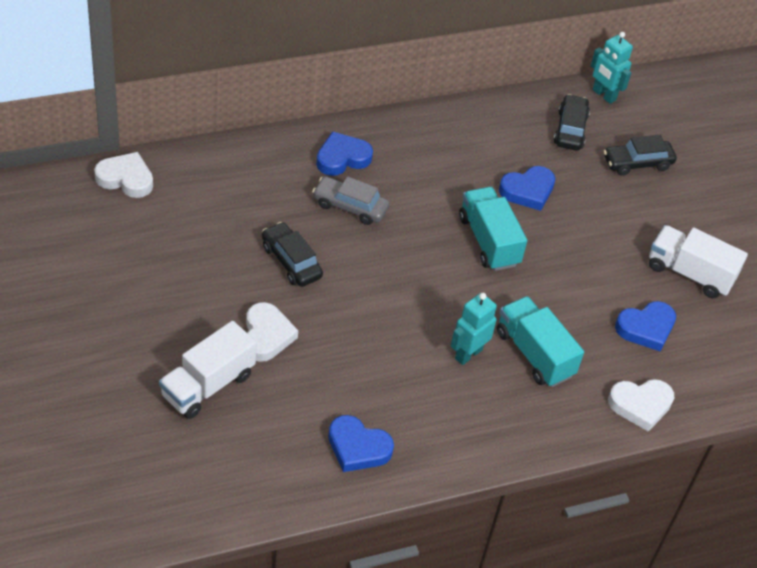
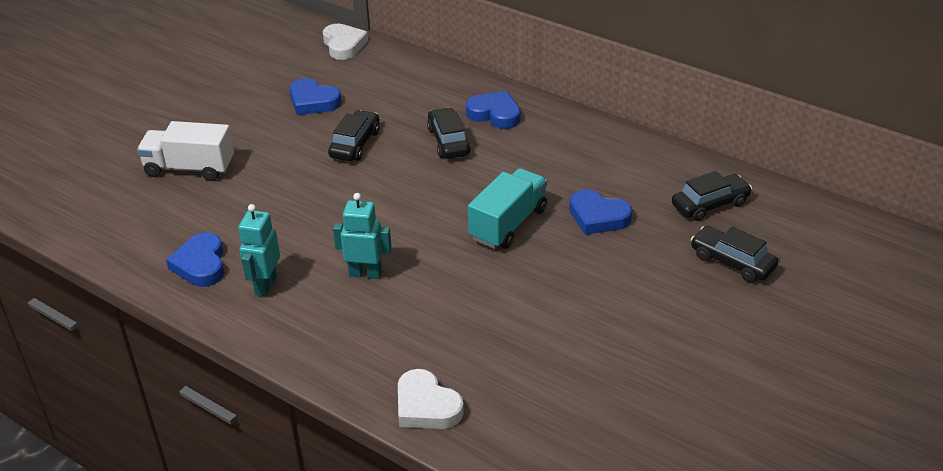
camera: 60 degrees right, 10 degrees down
white heart [246,302,298,362] -> none
grey car [312,176,389,225] -> black car [427,107,471,159]
turquoise truck [497,296,584,387] -> none
turquoise robot [591,32,633,104] -> turquoise robot moved to [238,204,280,296]
blue heart [615,301,676,352] -> blue heart moved to [289,78,341,115]
white truck [649,225,748,298] -> none

